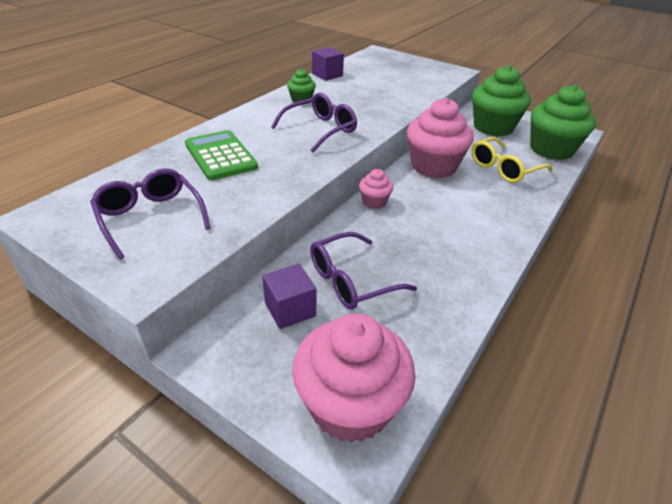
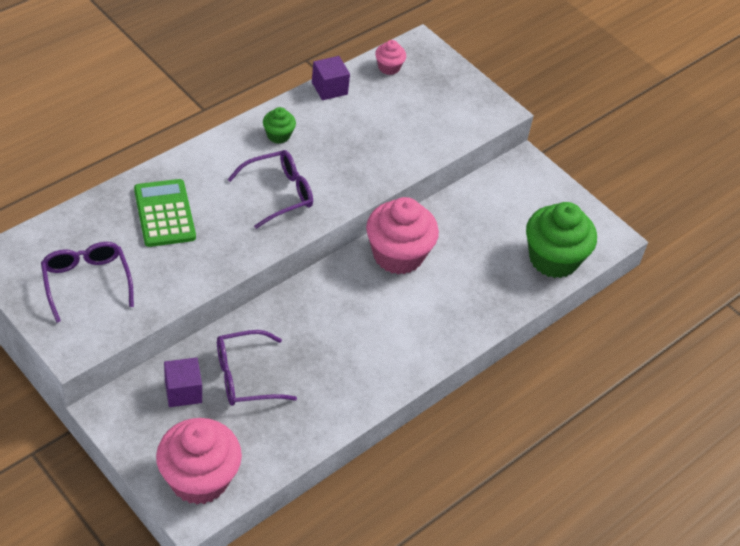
camera: 10 degrees right, 10 degrees up
pink cupcake [359,169,393,209] -> pink cupcake moved to [375,40,406,75]
green cupcake [472,65,531,136] -> none
yellow glasses [472,137,553,183] -> none

